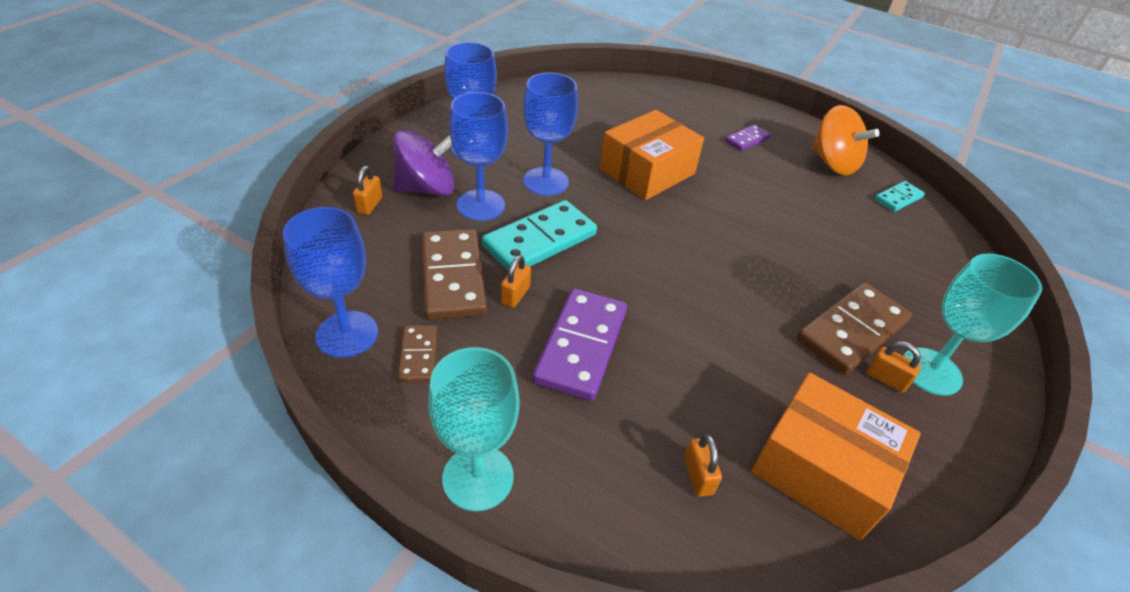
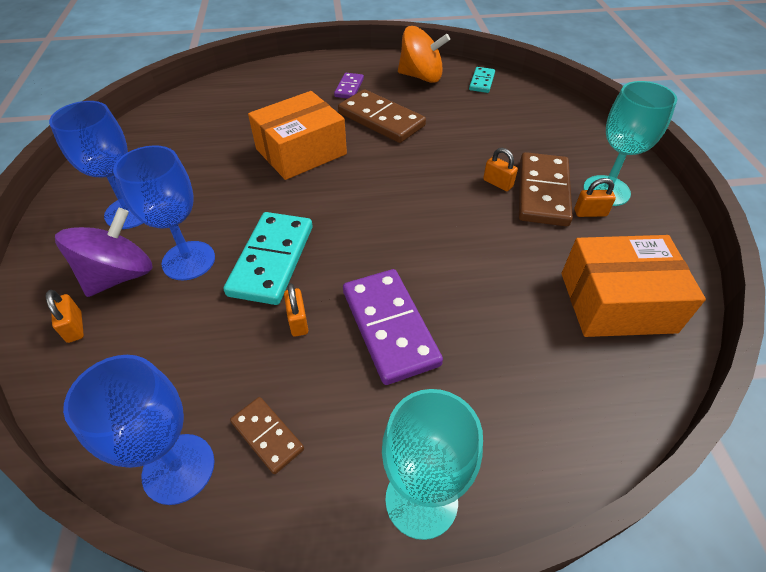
camera: 35 degrees left, 5 degrees up
brown domino [421,229,487,320] -> brown domino moved to [338,89,426,143]
blue goblet [523,72,578,196] -> none
orange box [600,110,704,200] -> orange box turned 45 degrees clockwise [248,91,347,180]
orange padlock [684,434,722,497] -> orange padlock moved to [483,148,518,191]

